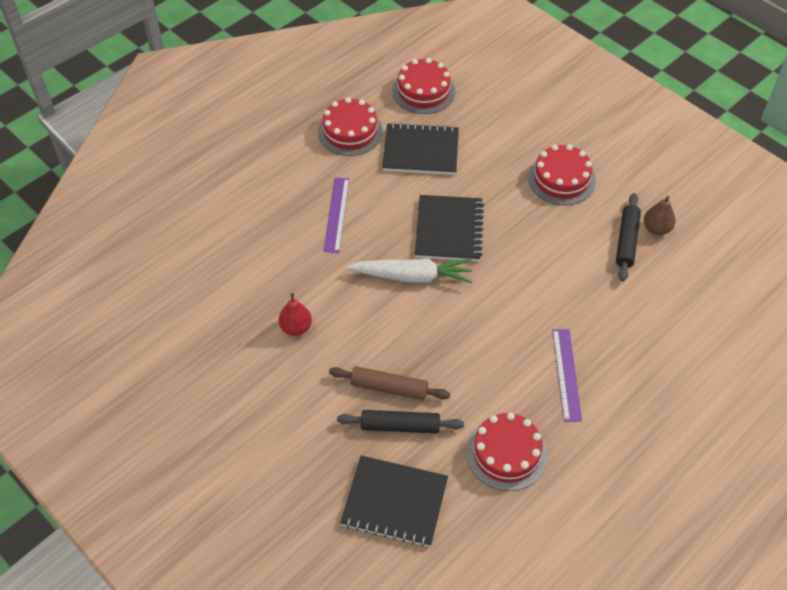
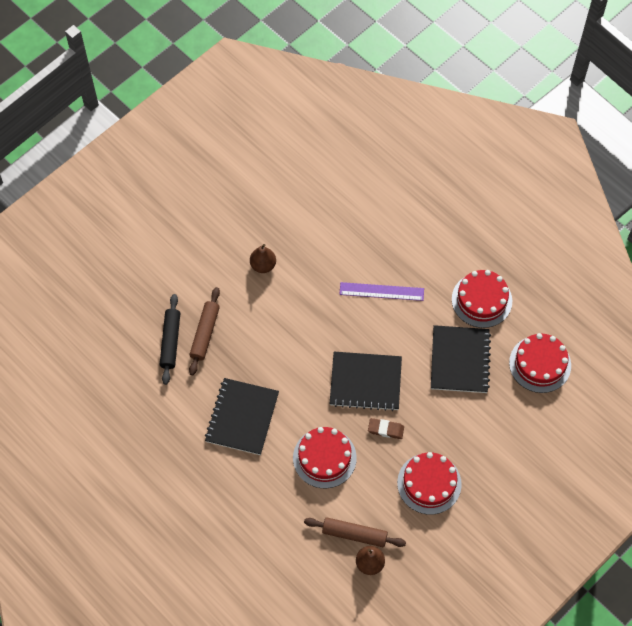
camera: 90 degrees right, 10 degrees up
red pear [278,293,312,336] -> brown pear [250,244,276,273]
black notebook [340,455,448,547] -> black notebook moved to [205,378,279,455]
white carrot [347,259,472,283] -> none
red cake [466,412,547,491] -> red cake moved to [293,427,357,488]
purple ruler [552,329,582,422] -> none
black rolling pin [616,193,641,282] -> brown rolling pin [304,518,406,547]
none -> brown eraser [368,418,404,439]

